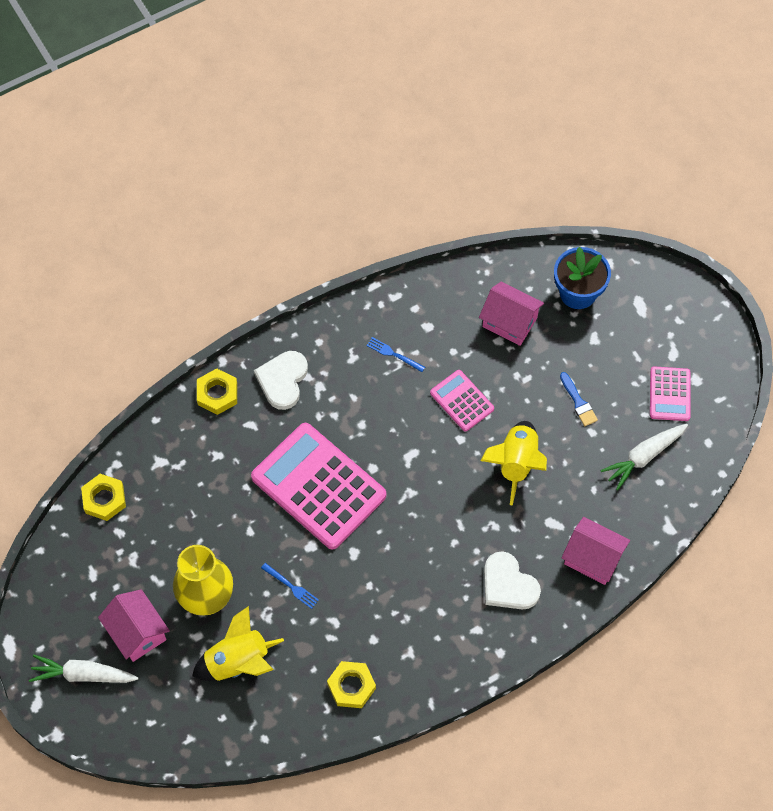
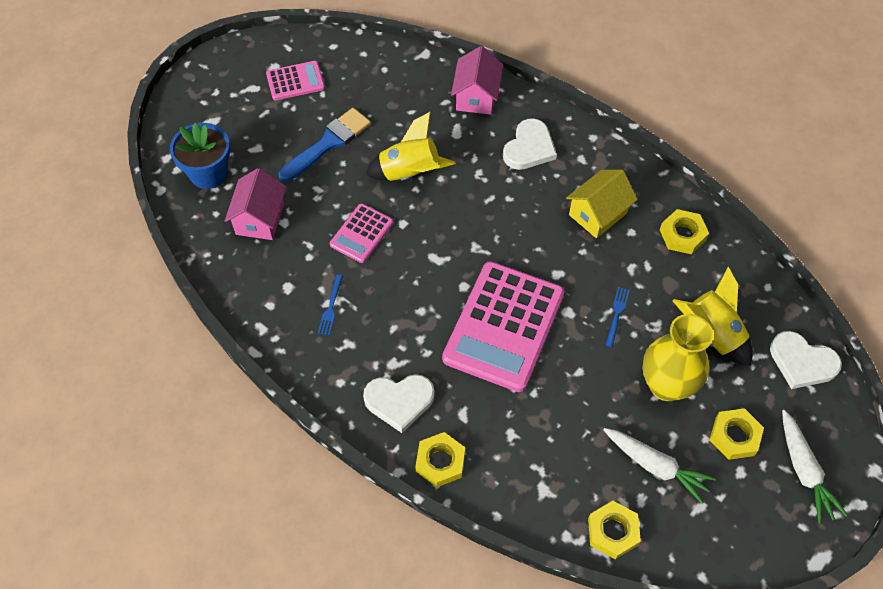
camera: 110 degrees left, 5 degrees down
pink house [98,589,170,662] -> yellow nut [710,408,764,460]
blue brush [560,372,598,426] -> blue brush [279,108,371,182], size x1.81
white carrot [600,424,688,490] -> white carrot moved to [603,428,716,504]
none -> yellow house [566,170,638,238]
none -> white heart [770,331,842,389]

